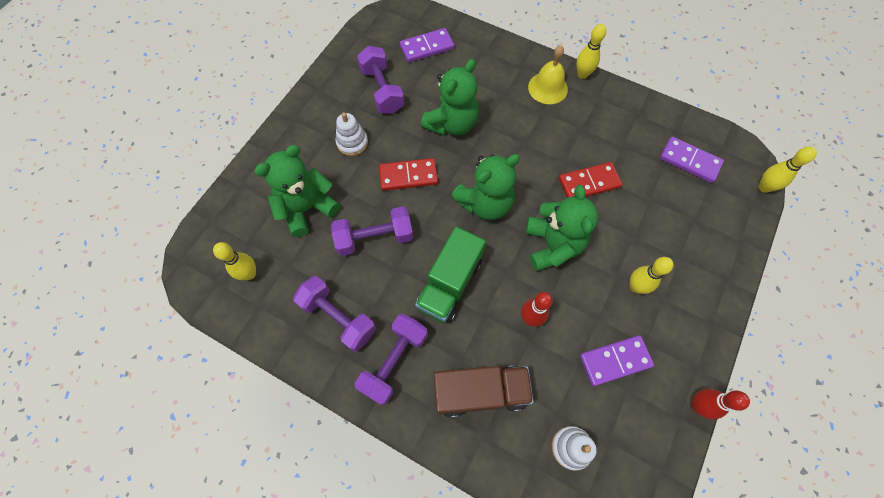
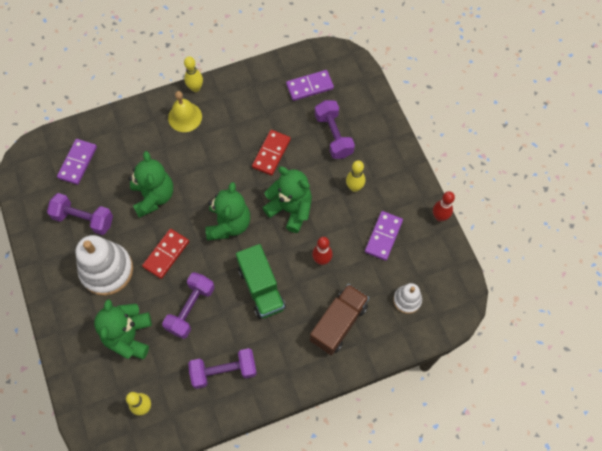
camera: 50 degrees left, 0 degrees up
white stacking toy [335,113,368,156] -> white stacking toy [76,235,133,296], size x1.91
purple dumbbell [354,314,428,406] -> purple dumbbell moved to [315,100,355,159]
yellow bowling pin [758,146,817,193] -> none

